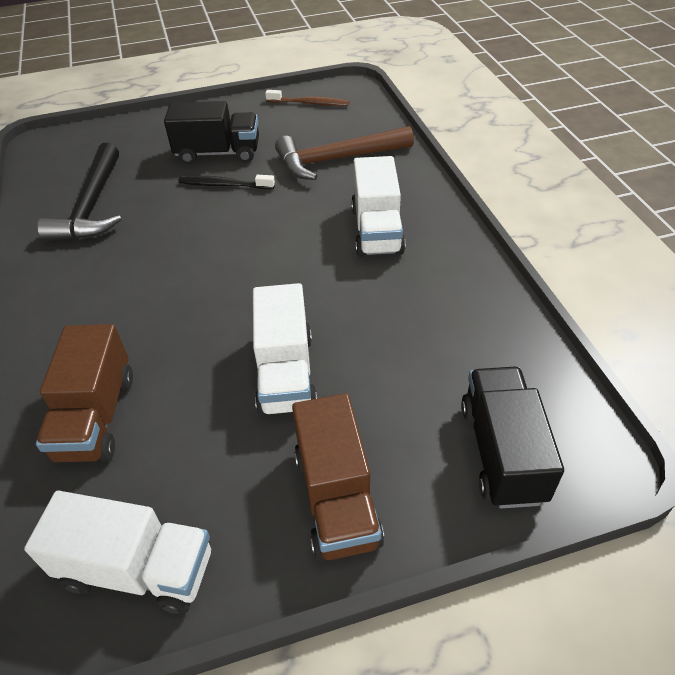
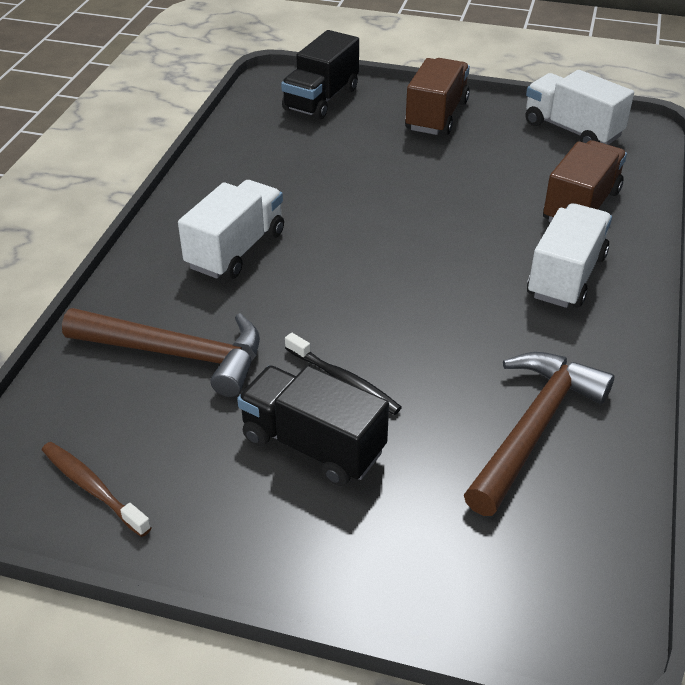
camera: 150 degrees left, 5 degrees down
black hammer [37,143,122,241] -> brown hammer [464,352,614,516]
white truck [253,283,317,416] -> white truck moved to [527,203,612,308]

